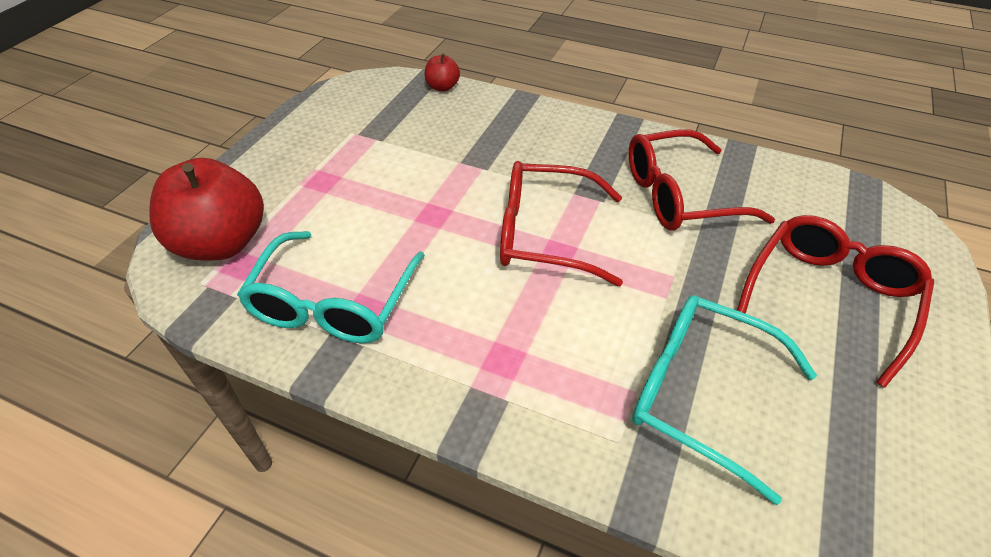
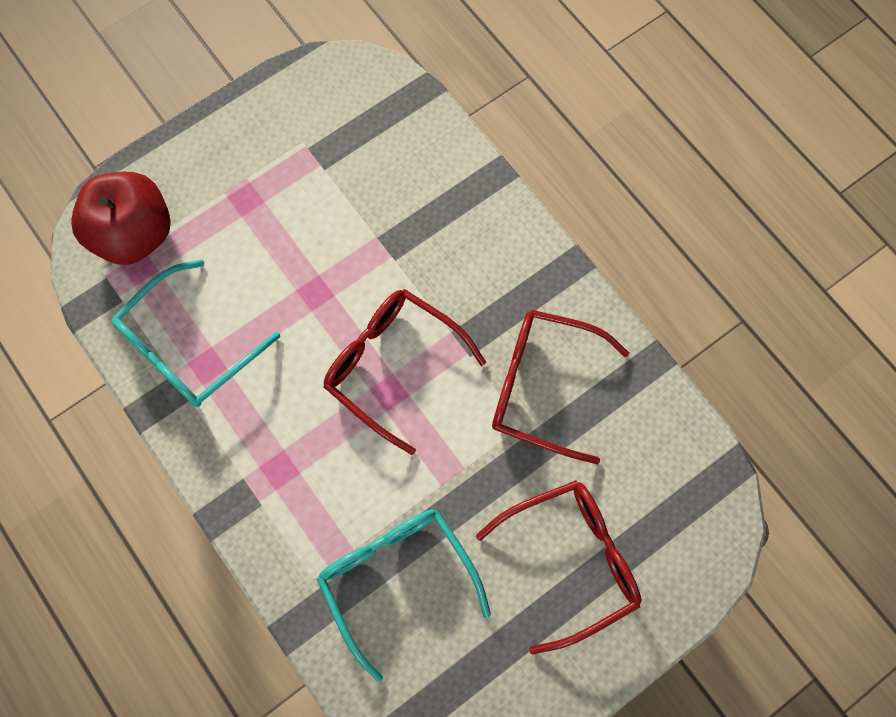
camera: 30 degrees right, 25 degrees up
red apple [424,53,460,91] -> none

